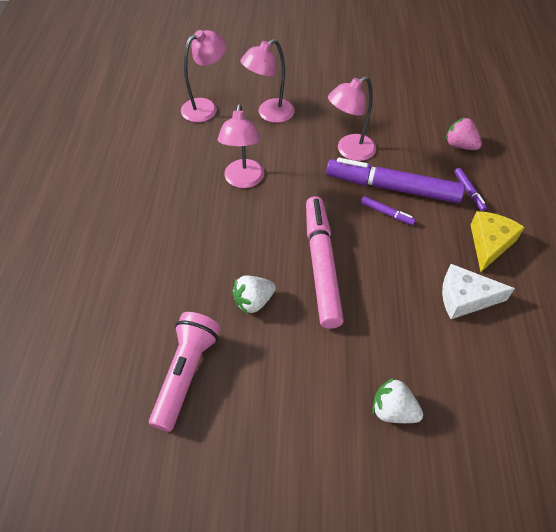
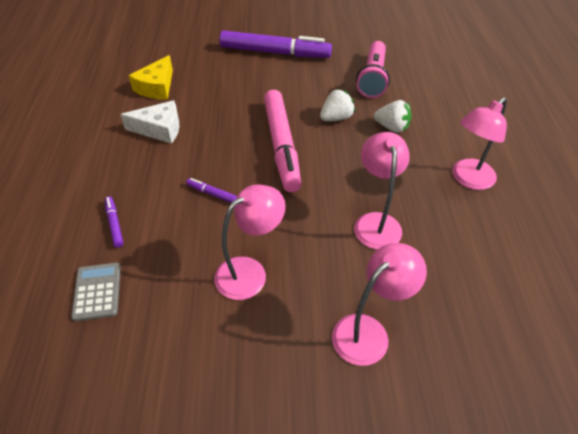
camera: 175 degrees right, 5 degrees down
pink lamp [181,30,226,122] -> pink lamp moved to [452,97,507,190]
purple marker [326,158,465,203] -> purple marker moved to [219,30,332,58]
white strawberry [372,378,423,423] -> white strawberry moved to [374,100,412,133]
pink strawberry [445,117,482,150] -> grey calculator [71,263,121,321]
yellow cheese [470,211,525,272] -> yellow cheese moved to [128,55,173,100]

